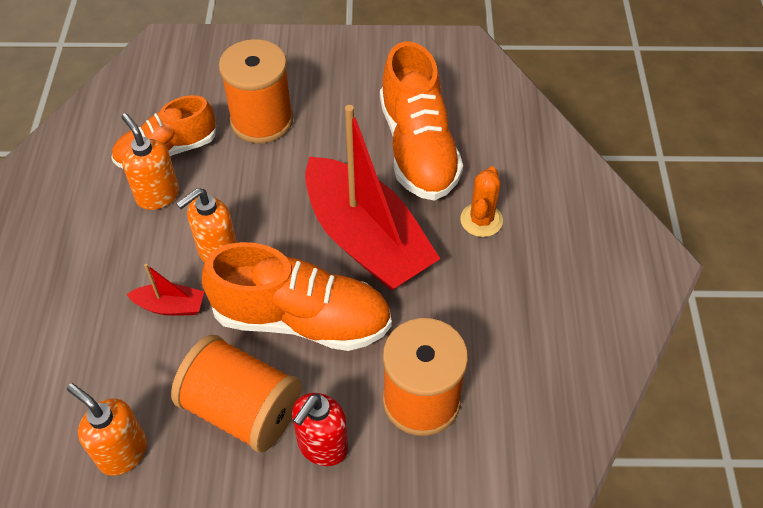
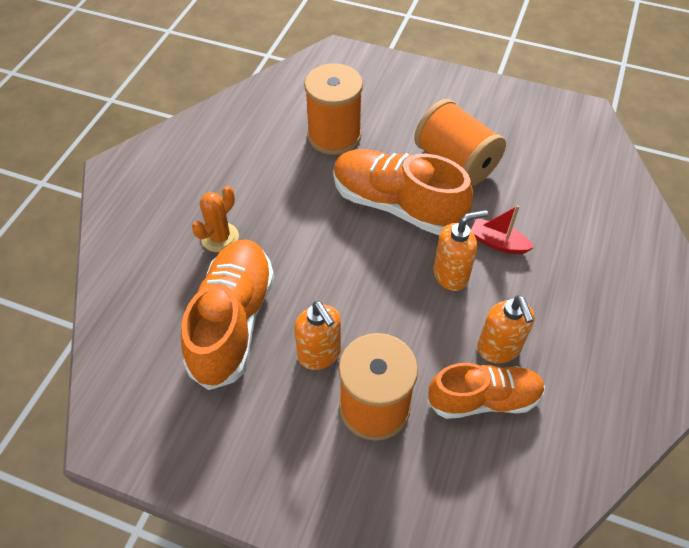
camera: 160 degrees left, 0 degrees up
orange soap dispenser [67,383,147,476] -> orange soap dispenser moved to [294,301,341,370]
red soap dispenser [292,393,348,466] -> none
red boat [305,105,440,291] -> none

